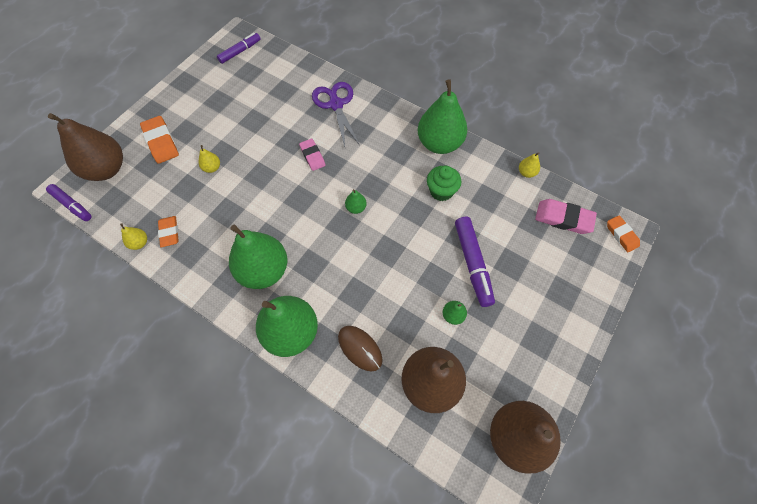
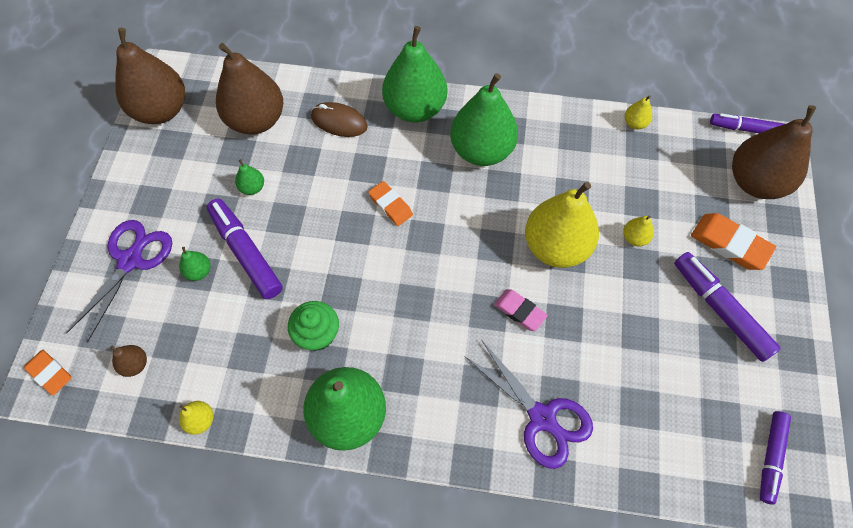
camera: 155 degrees right, 0 degrees up
orange eraser [158,216,179,247] -> orange eraser moved to [368,181,413,226]
green pear [345,189,367,214] -> green pear moved to [179,247,211,281]
pink eraser [535,199,597,234] -> brown pear [110,345,147,377]
none -> purple scissors [66,220,172,343]
none -> yellow pear [525,182,599,268]
none -> purple marker [674,252,781,362]

